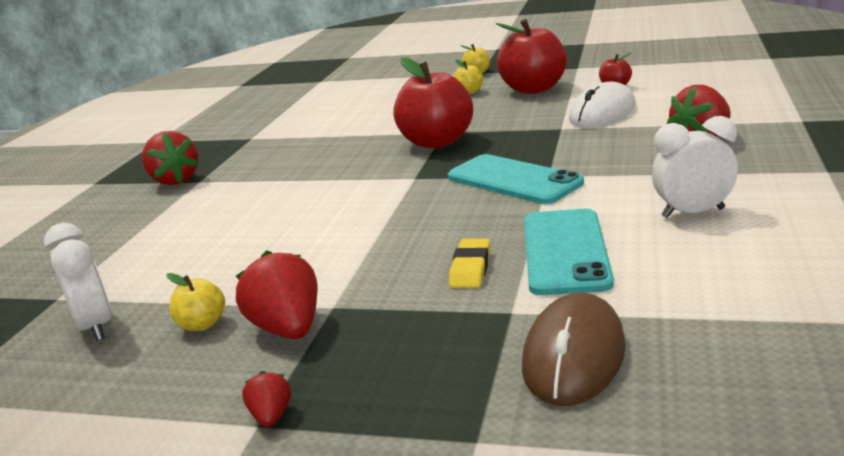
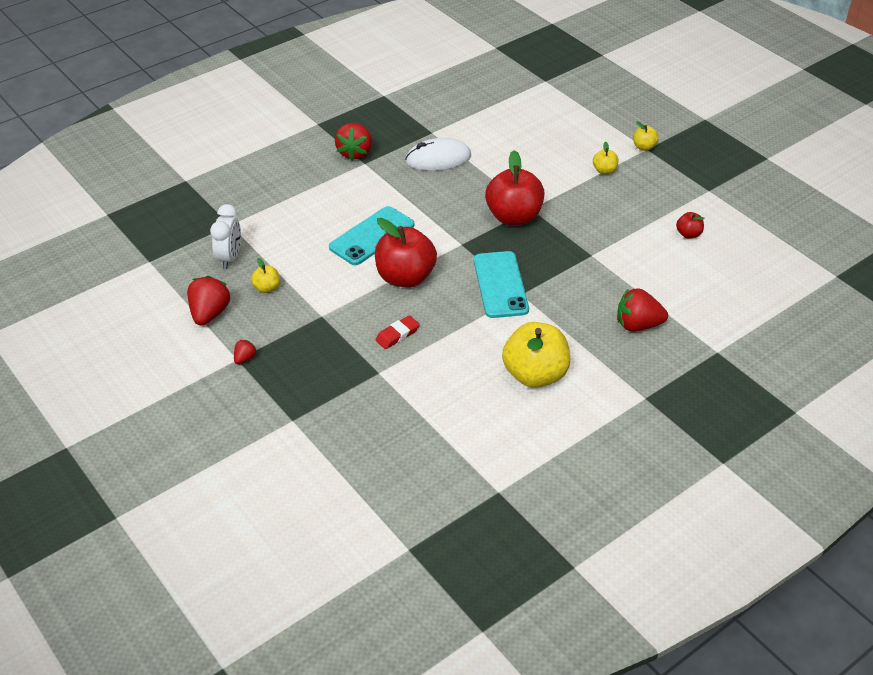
camera: 35 degrees right, 20 degrees up
red strawberry [236,250,317,339] -> red strawberry moved to [187,276,230,326]
yellow eraser [449,238,490,288] -> red eraser [375,315,420,349]
red apple [495,19,567,94] -> red apple moved to [375,218,437,287]
brown mouse [522,292,626,406] -> none
turquoise phone [524,209,614,295] -> turquoise phone moved to [329,206,415,265]
white mouse [569,82,636,127] -> white mouse moved to [405,138,471,171]
white clock [652,116,738,218] -> yellow apple [502,322,570,388]

